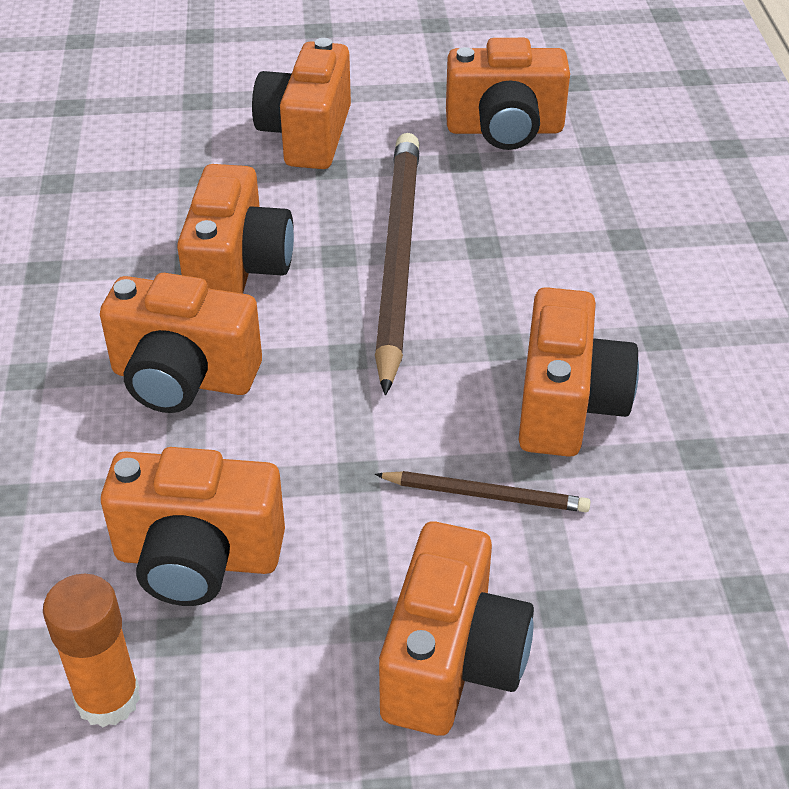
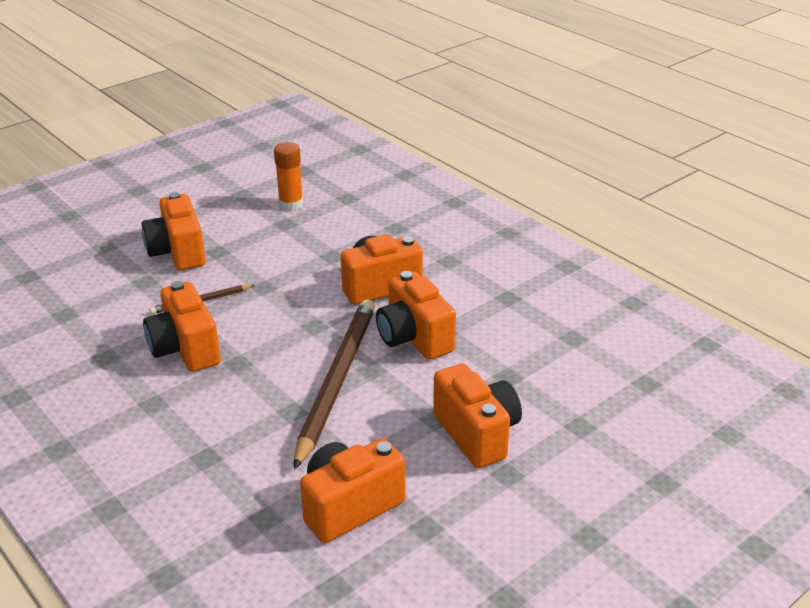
camera: 145 degrees right, 10 degrees down
orange camera [101,447,285,606] -> none
brown pencil [375,133,419,395] -> brown pencil turned 135 degrees counterclockwise [294,299,375,470]

